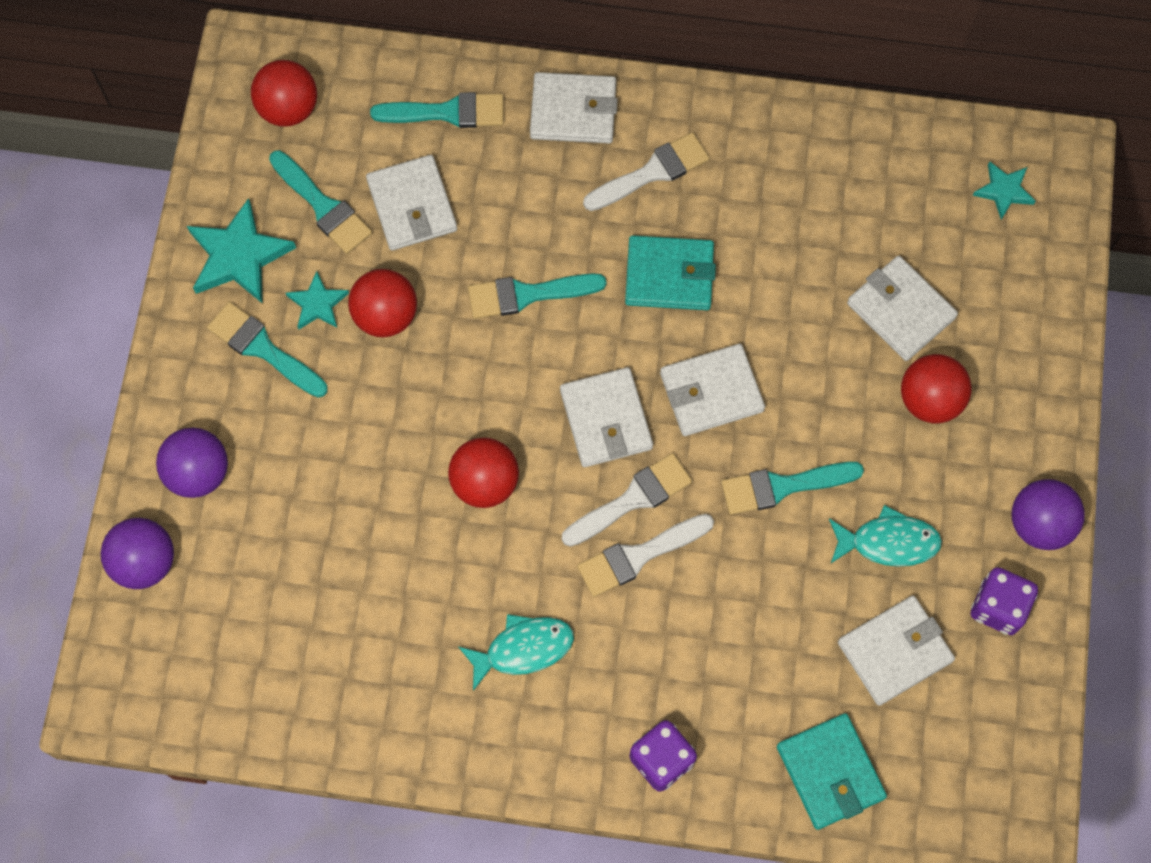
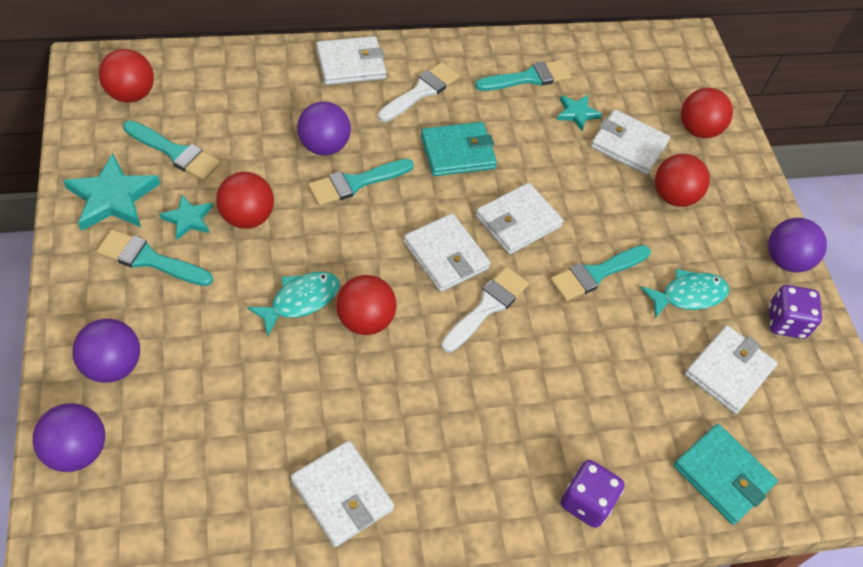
camera: 25 degrees left, 15 degrees down
white wallet [366,155,457,251] -> white wallet moved to [291,440,394,547]
turquoise brush [370,92,504,128] -> turquoise brush moved to [475,60,572,91]
turquoise fish [459,614,574,691] -> turquoise fish moved to [247,271,340,337]
white brush [577,514,714,597] -> none
turquoise star [973,162,1036,220] -> turquoise star moved to [557,95,602,131]
none -> purple ball [297,101,351,155]
none -> red ball [681,88,733,138]

